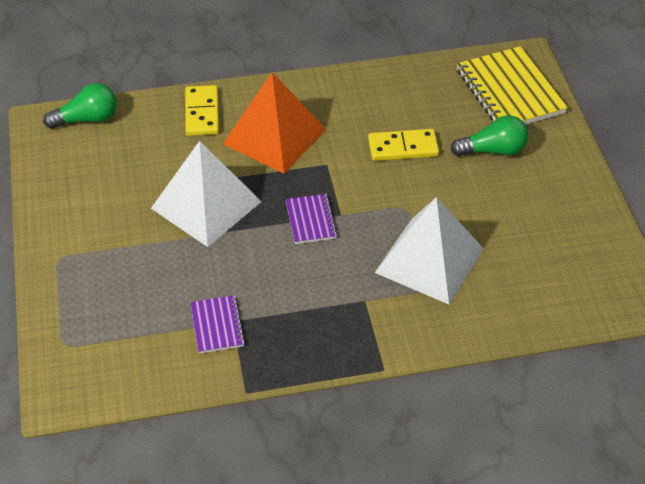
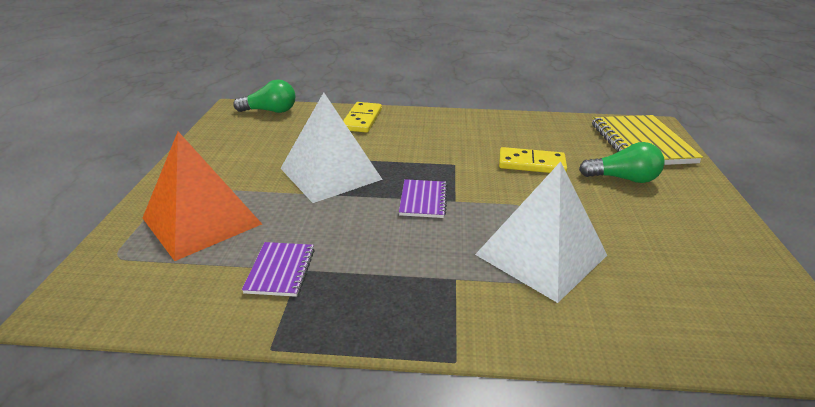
camera: 15 degrees right, 15 degrees down
orange pyramid [223,72,326,174] -> orange pyramid moved to [143,132,262,261]

